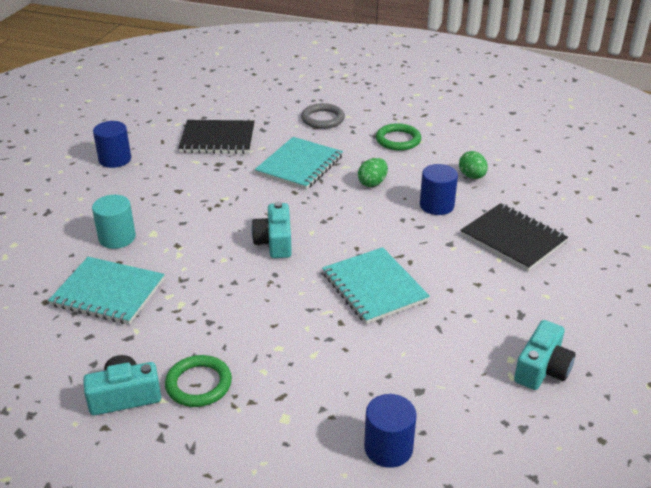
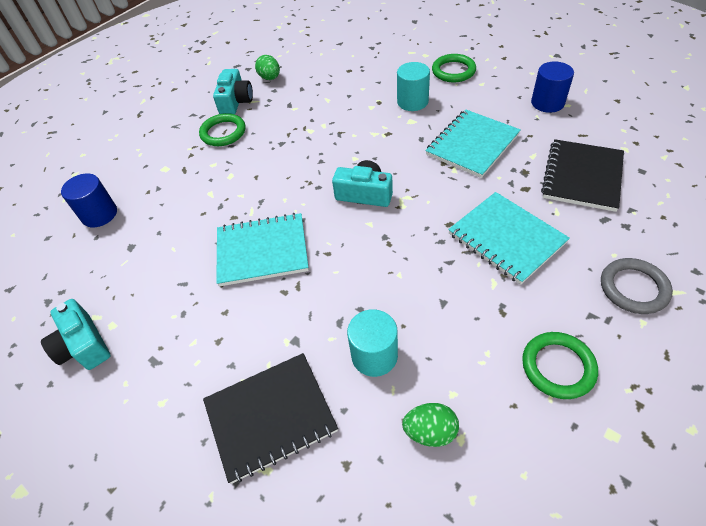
camera: 115 degrees right, 15 degrees up
turquoise notebook [48,257,165,325] -> turquoise notebook moved to [425,109,521,178]
green egg [358,158,388,187] -> green egg moved to [255,55,280,80]
blue cylinder [420,164,458,215] -> turquoise cylinder [347,309,398,377]
none -> green ring [432,54,476,82]

